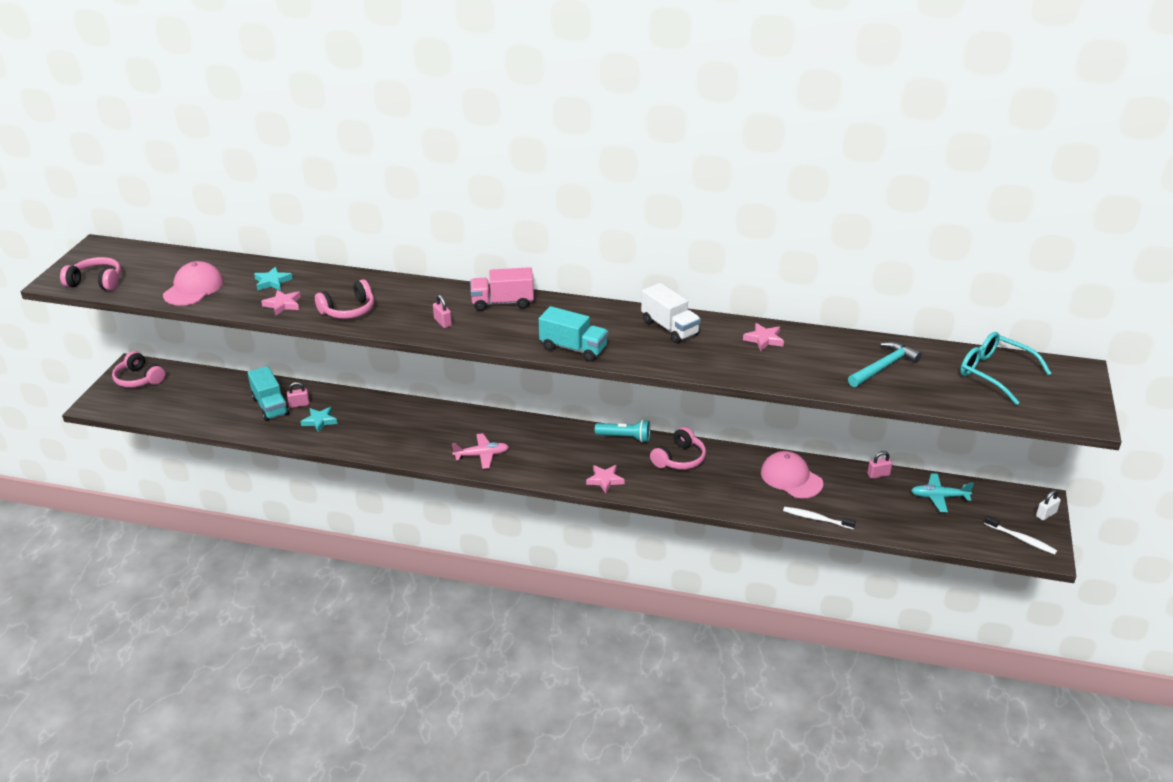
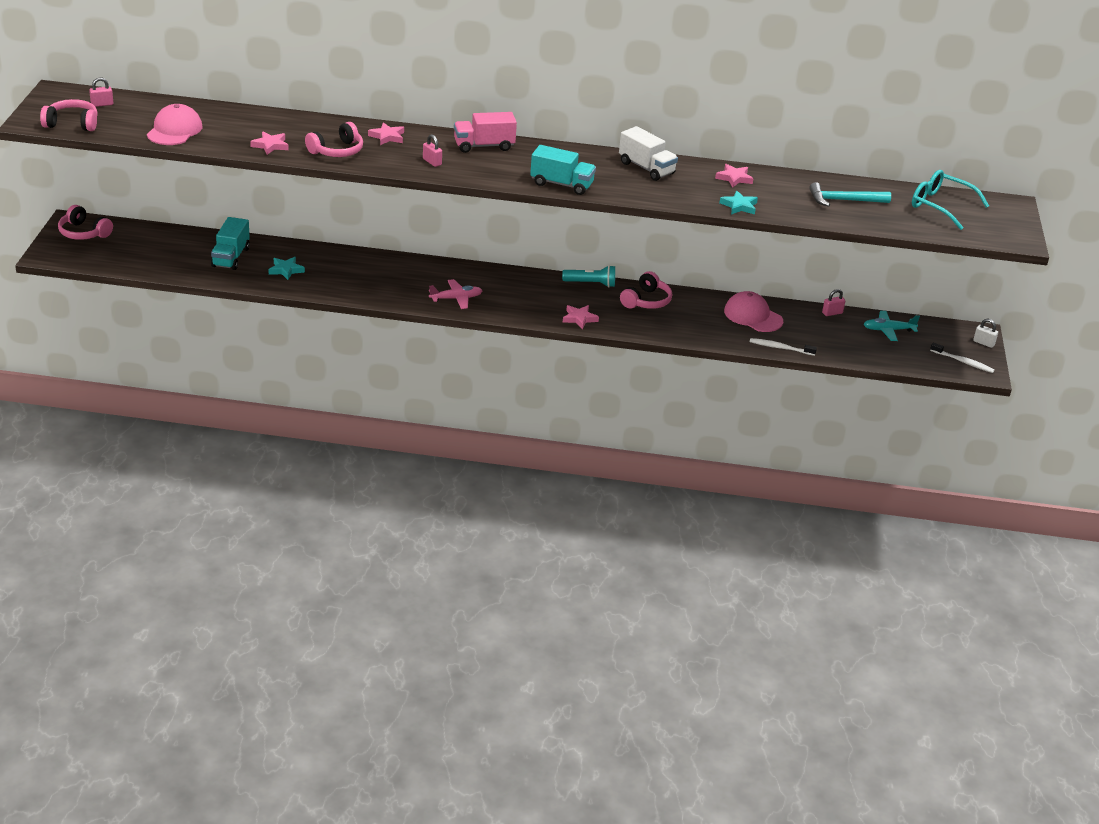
camera: 10 degrees left, 0 degrees up
turquoise truck [248,366,289,421] -> turquoise truck turned 45 degrees clockwise [211,217,250,270]
turquoise star [254,267,293,291] -> turquoise star moved to [719,191,758,215]
pink padlock [287,382,310,408] -> pink padlock moved to [89,77,113,107]
turquoise hammer [848,342,922,387] -> turquoise hammer turned 135 degrees counterclockwise [809,182,891,207]
white padlock [1036,490,1061,520] -> white padlock turned 75 degrees clockwise [973,319,998,348]
none -> pink star [368,122,404,145]

